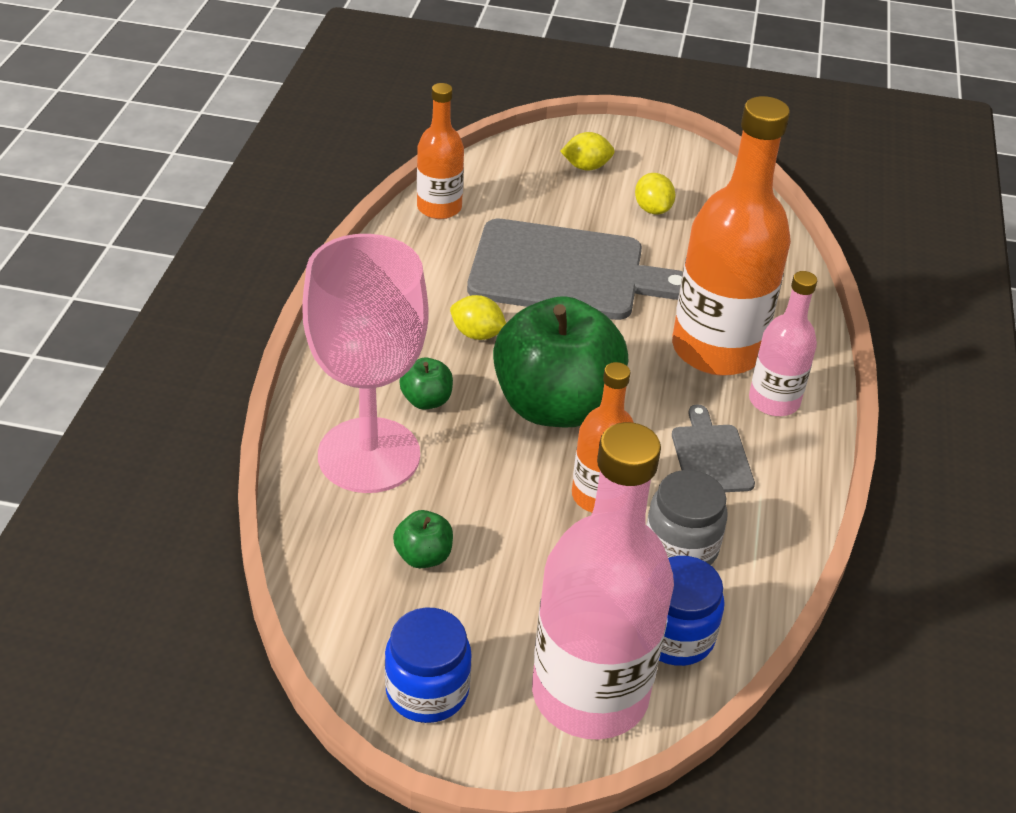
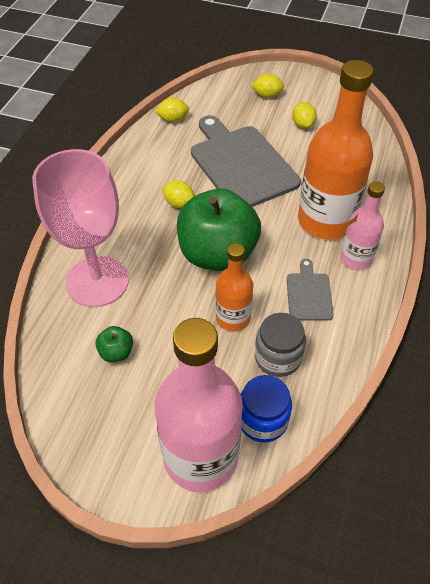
camera: 10 degrees right, 10 degrees up
blue jar [385,608,472,723] -> none
green apple [399,358,453,410] -> none
orange bottle [417,83,464,219] -> yellow lemon [155,97,189,122]
grey cutting board [467,219,683,320] -> grey cutting board turned 135 degrees counterclockwise [191,115,301,207]

